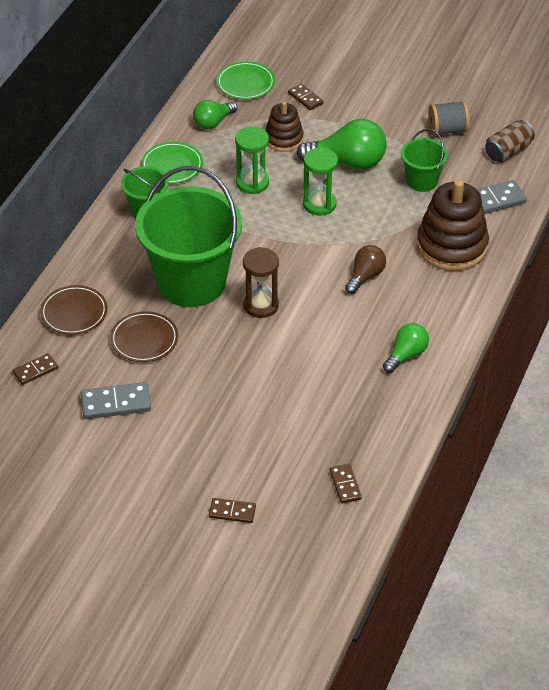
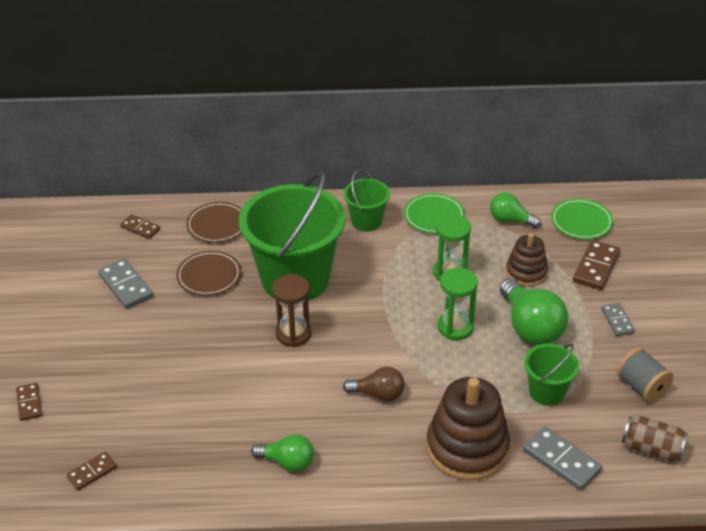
camera: 65 degrees right, 5 degrees down
brown domino [288,84,323,110] -> brown domino [573,240,620,290], size x1.60
none -> grey domino [601,303,635,336]

